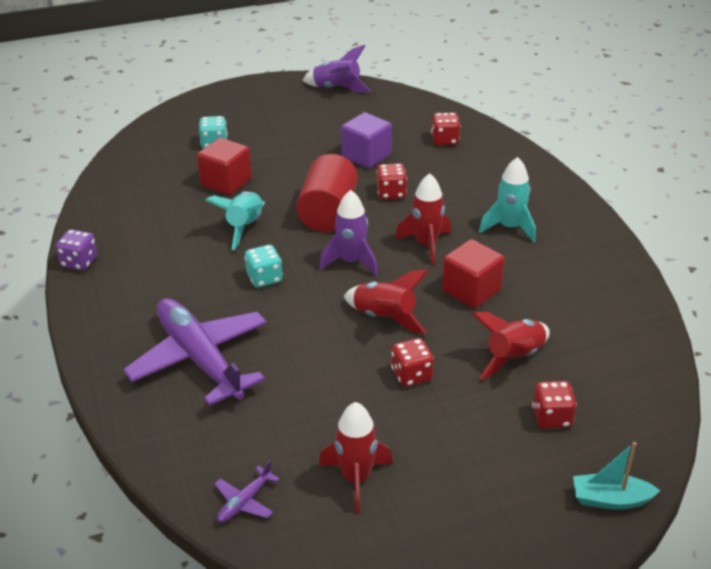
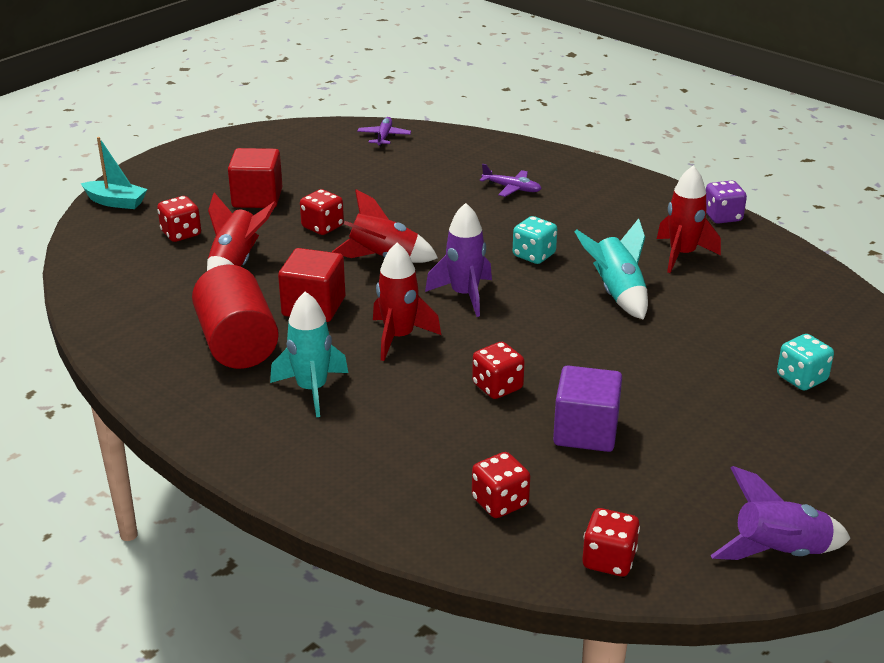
camera: 150 degrees right, 5 degrees down
purple plane [123,298,267,406] -> purple plane [479,164,542,197], size x0.41
red cube [197,138,252,195] -> red cube moved to [228,148,283,208]
red cylinder [296,154,358,232] -> red cylinder moved to [192,265,279,369]
red rocket [319,402,393,513] -> red rocket moved to [657,165,721,273]
turquoise boat [573,442,660,510] -> turquoise boat turned 45 degrees clockwise [81,137,147,209]
none -> red dice [582,508,640,576]

